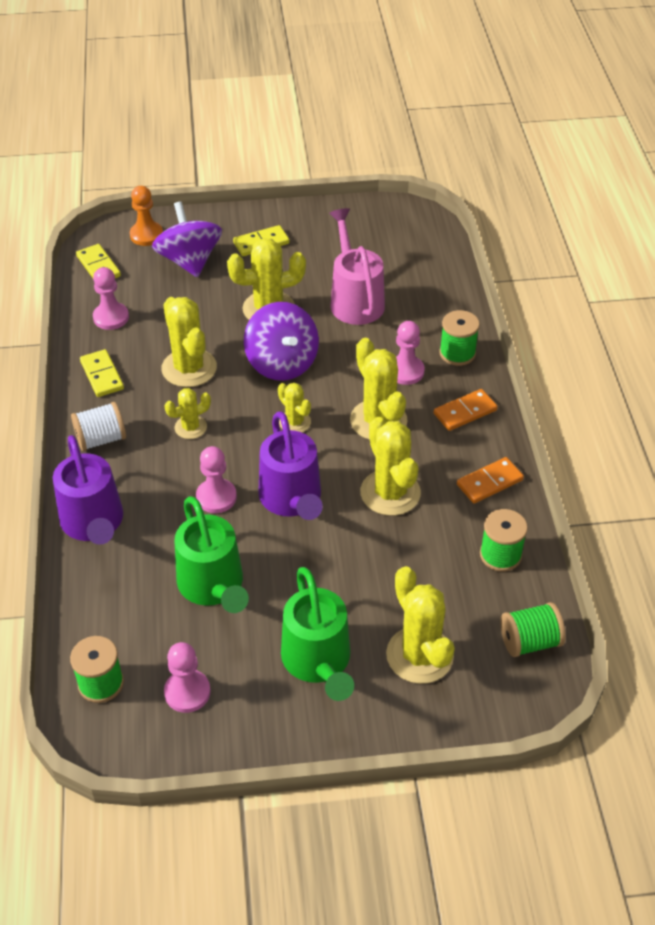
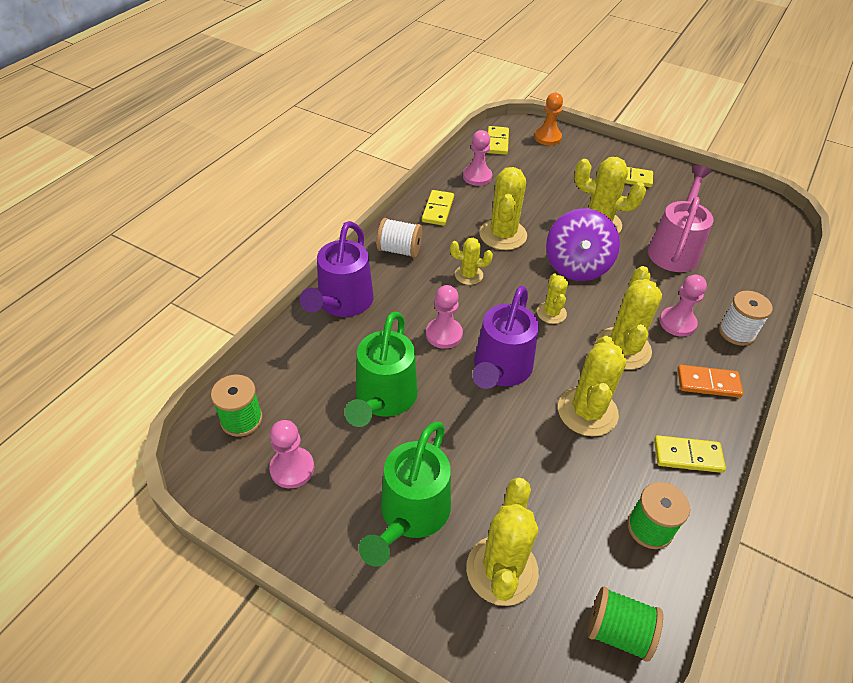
camera: 35 degrees right, 0 degrees up
purple spinning top [152,201,222,277] -> none
green spool [439,310,480,366] -> white spool [719,291,773,346]
orange domino [457,457,524,504] -> yellow domino [654,435,726,473]

